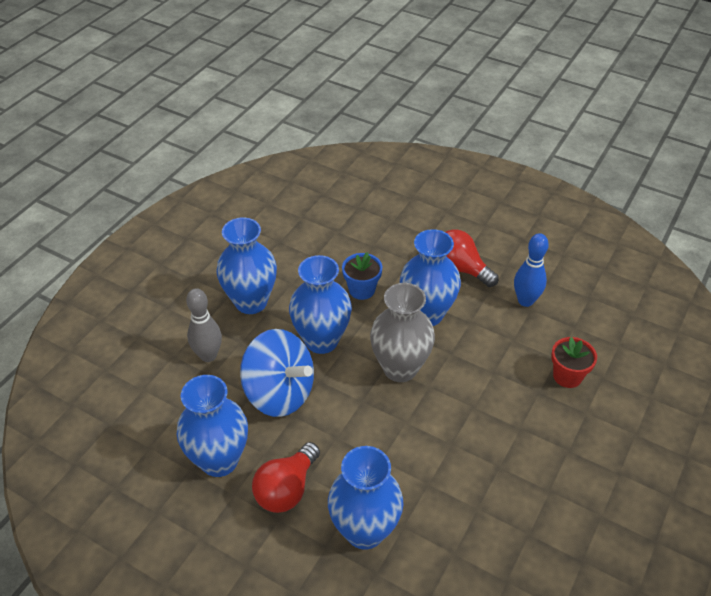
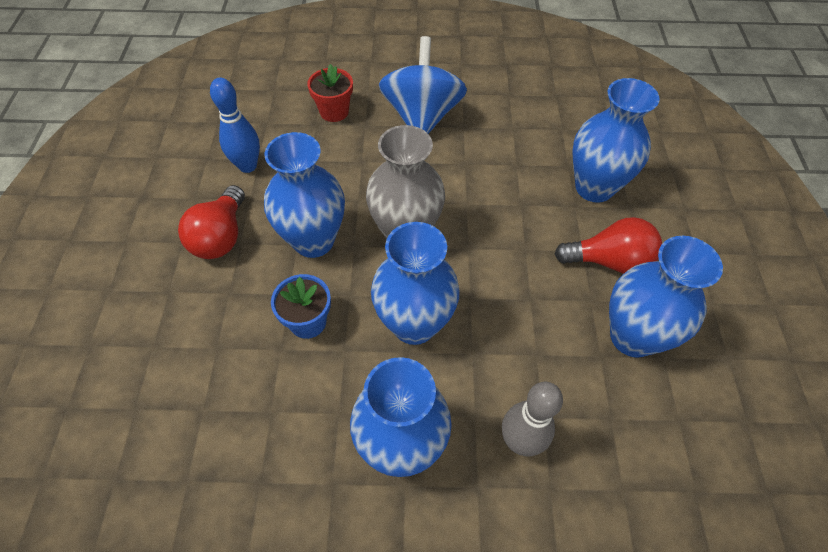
camera: 120 degrees left, 10 degrees up
blue spinning top [240,329,314,417] -> blue spinning top moved to [379,36,467,134]

